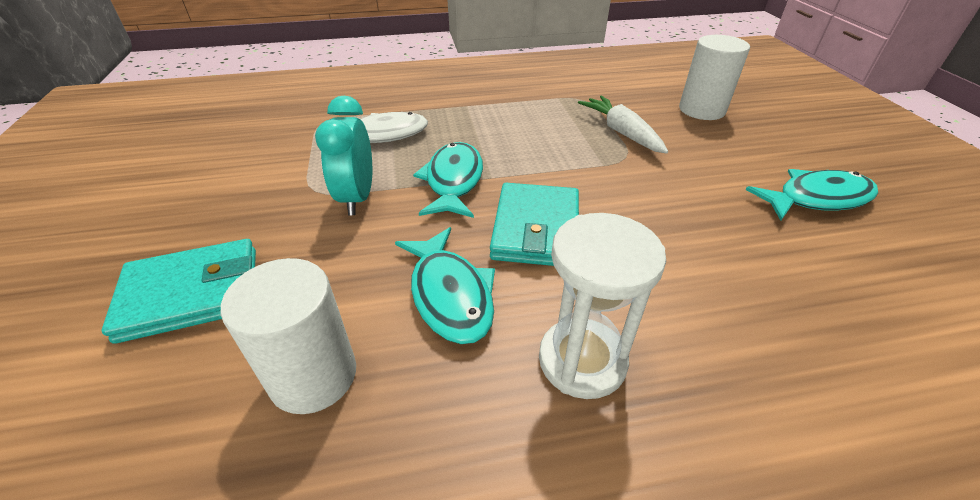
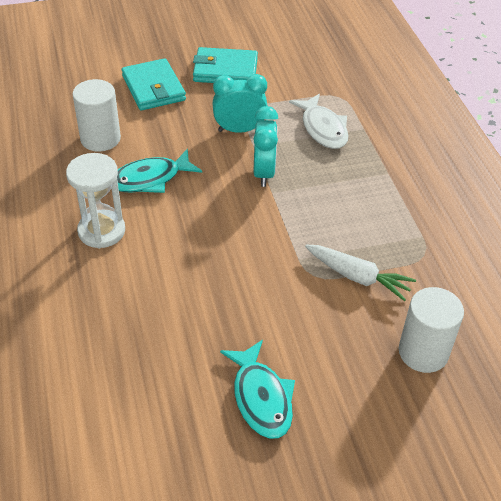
camera: 85 degrees right, 5 degrees up
turquoise fish [413,142,483,218] -> turquoise clock [253,106,278,187]
turquoise wallet [490,183,579,266] -> turquoise wallet moved to [193,47,258,83]
white carrot [578,95,668,154] -> white carrot turned 60 degrees clockwise [305,245,416,301]

